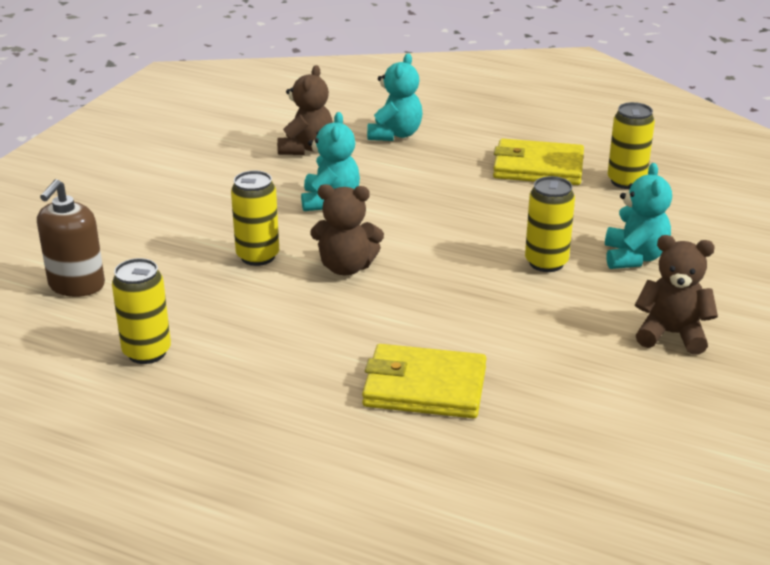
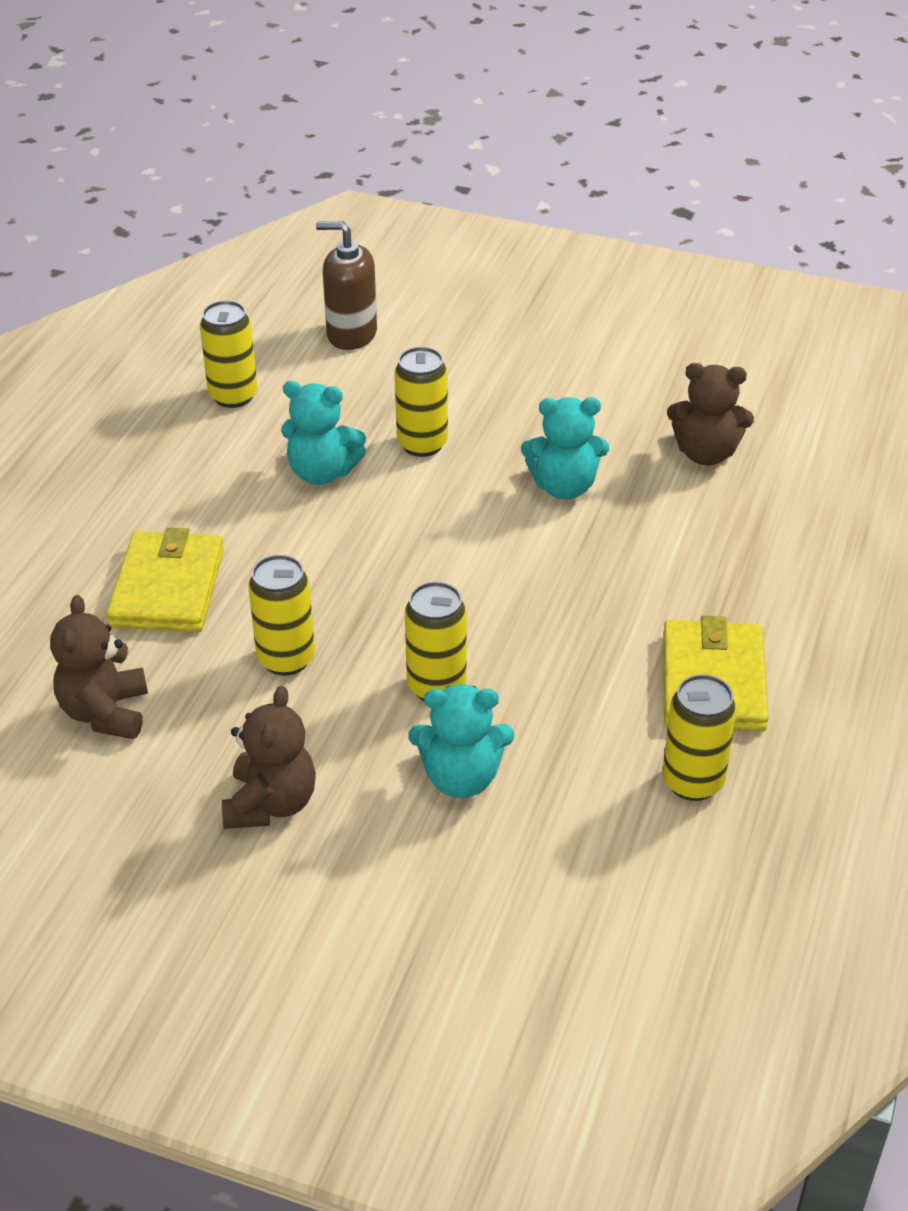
camera: 85 degrees right, 10 degrees up
brown teddy bear [310,184,384,275] -> brown teddy bear moved to [50,595,148,739]
turquoise teddy bear [367,53,423,141] -> turquoise teddy bear moved to [281,381,366,485]
none -> yellow can [248,555,315,676]

